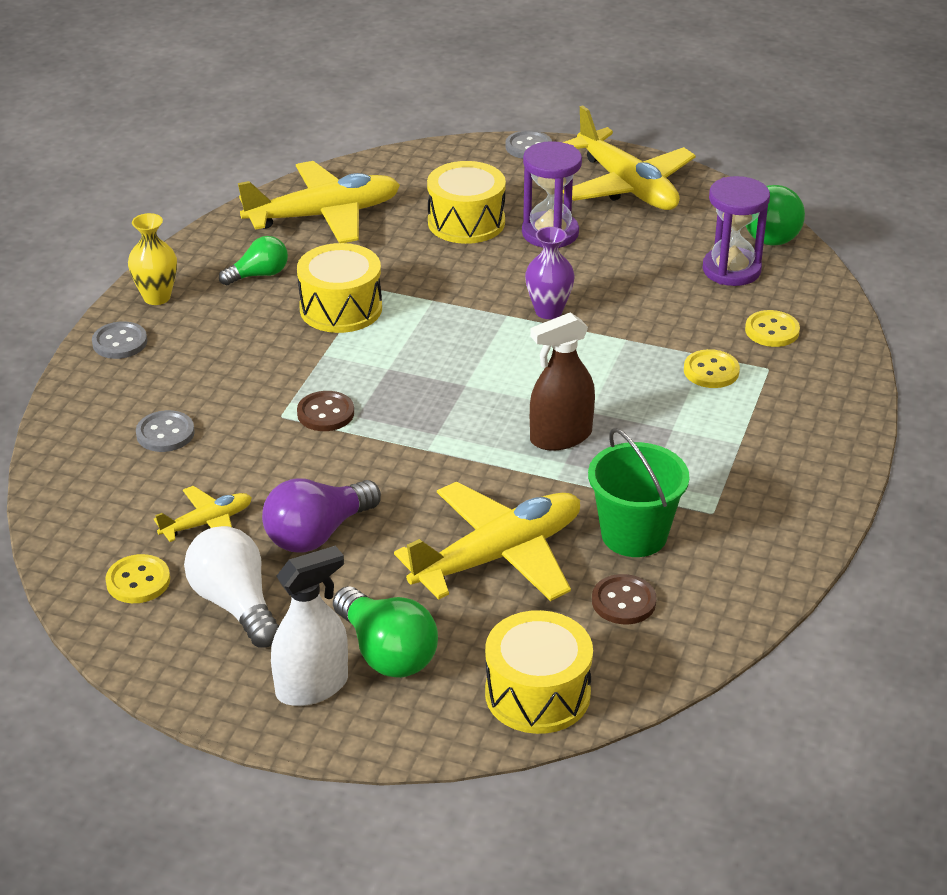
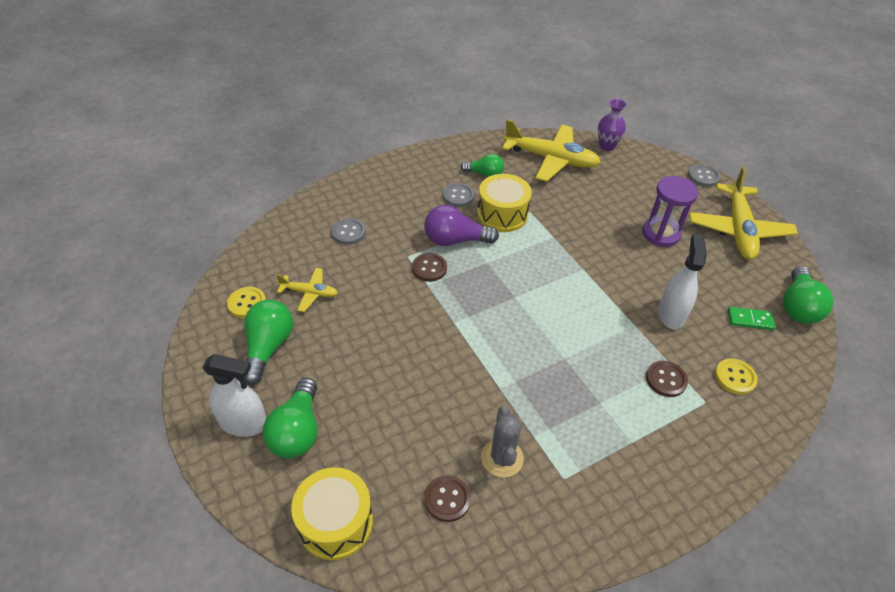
camera: 40 degrees right, 10 degrees up
grey button [92,321,147,359] -> grey button moved to [443,183,474,207]
yellow vase [128,213,177,305] -> none
white light bulb [184,526,279,648] -> green light bulb [244,300,293,385]
purple light bulb [262,479,381,553] -> purple light bulb moved to [424,205,499,246]
yellow plane [394,482,580,601] -> none
yellow drum [427,161,506,244] -> none
purple vase [525,227,575,319] -> purple vase moved to [598,99,627,151]
brown spray bottle [530,312,595,451] -> none
green bucket [588,428,690,557] -> grey cactus [481,407,524,478]
yellow button [684,349,740,388] -> brown button [646,361,688,397]
purple hourglass [703,176,770,286] -> green domino [728,307,775,330]
none -> white spray bottle [658,234,707,329]

